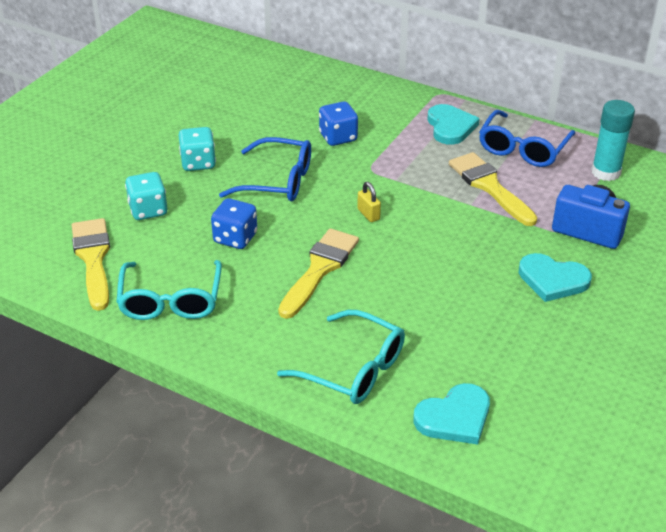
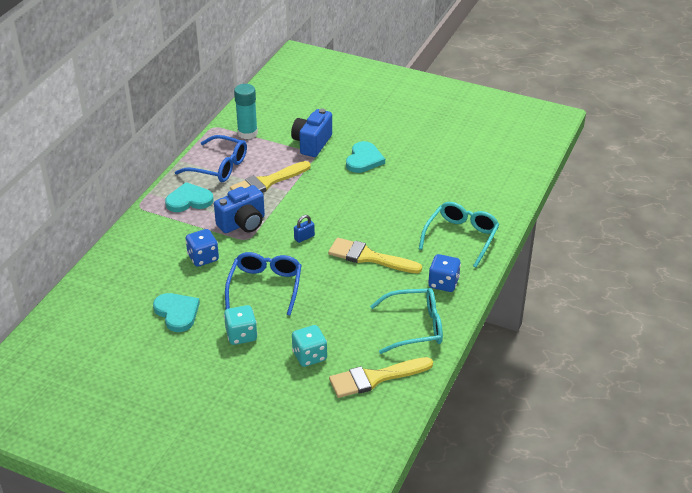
camera: 95 degrees left, 0 degrees up
blue dice [211,198,257,249] -> blue dice moved to [428,254,461,292]
yellow padlock [357,182,381,222] -> blue padlock [294,215,315,243]
turquoise heart [413,383,490,445] -> turquoise heart moved to [153,293,200,332]
none -> blue camera [214,185,265,233]

